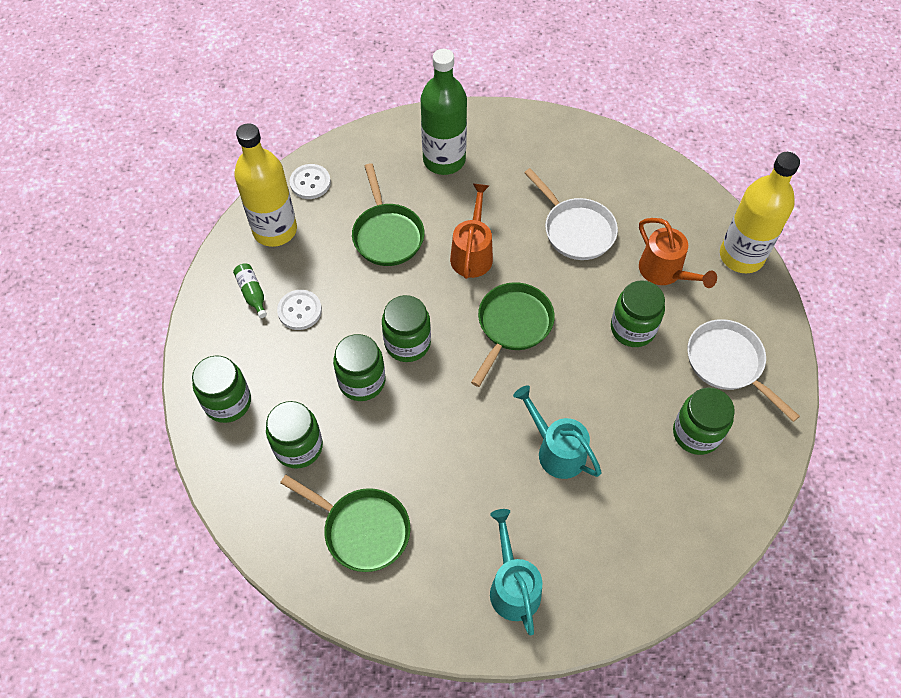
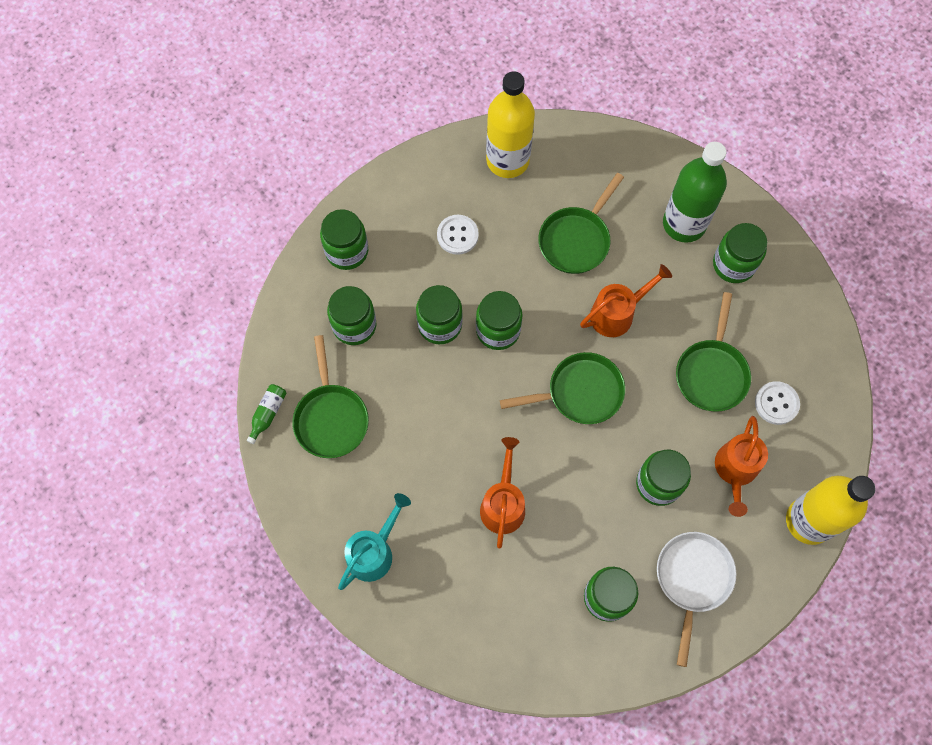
camera: 50 degrees right, 10 degrees up
green bottle [233,263,267,318] -> green bottle moved to [247,384,287,444]
white button [289,164,331,199] -> white button moved to [755,381,800,425]
turquoise watering can [513,385,602,479] -> orange watering can [480,437,525,548]
white pan [524,168,618,260] -> green pan [676,292,751,412]
none -> green jar [713,223,767,283]

